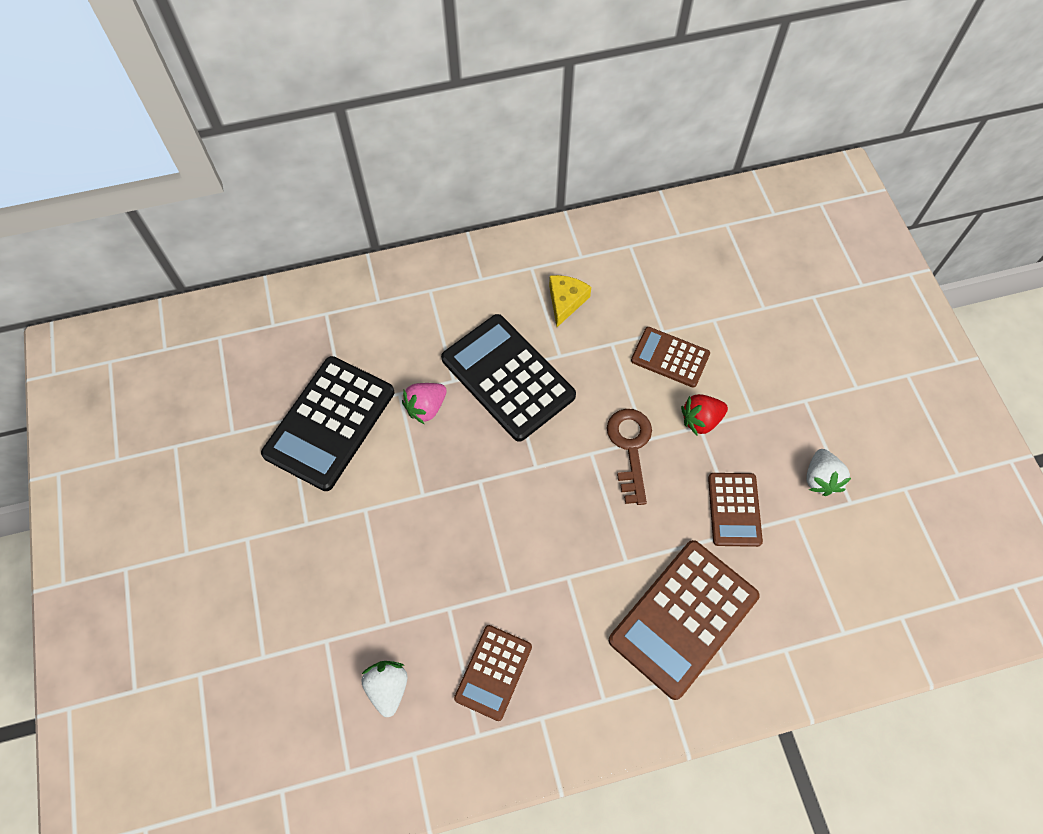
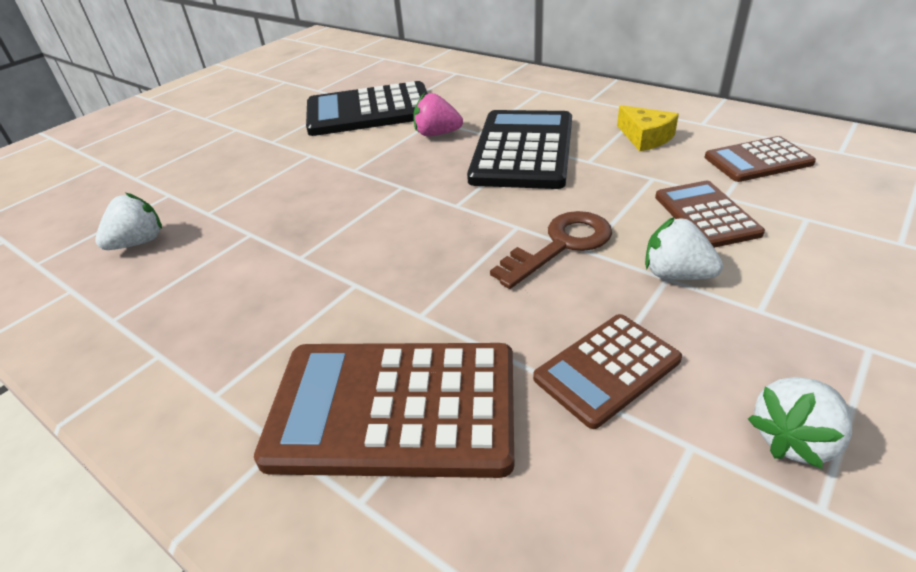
camera: 55 degrees right, 25 degrees down
brown calculator [454,625,532,721] -> brown calculator moved to [705,136,816,182]
yellow cheese [549,275,591,327] -> yellow cheese turned 75 degrees clockwise [617,105,679,151]
red strawberry [681,394,728,435] -> white strawberry [645,217,723,280]

